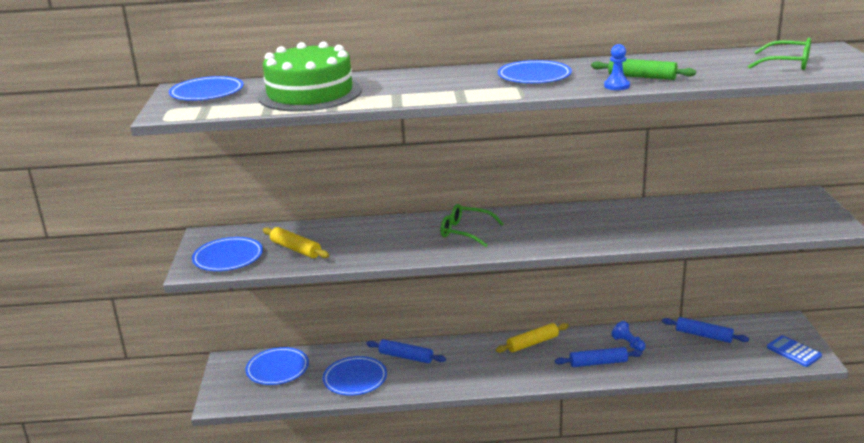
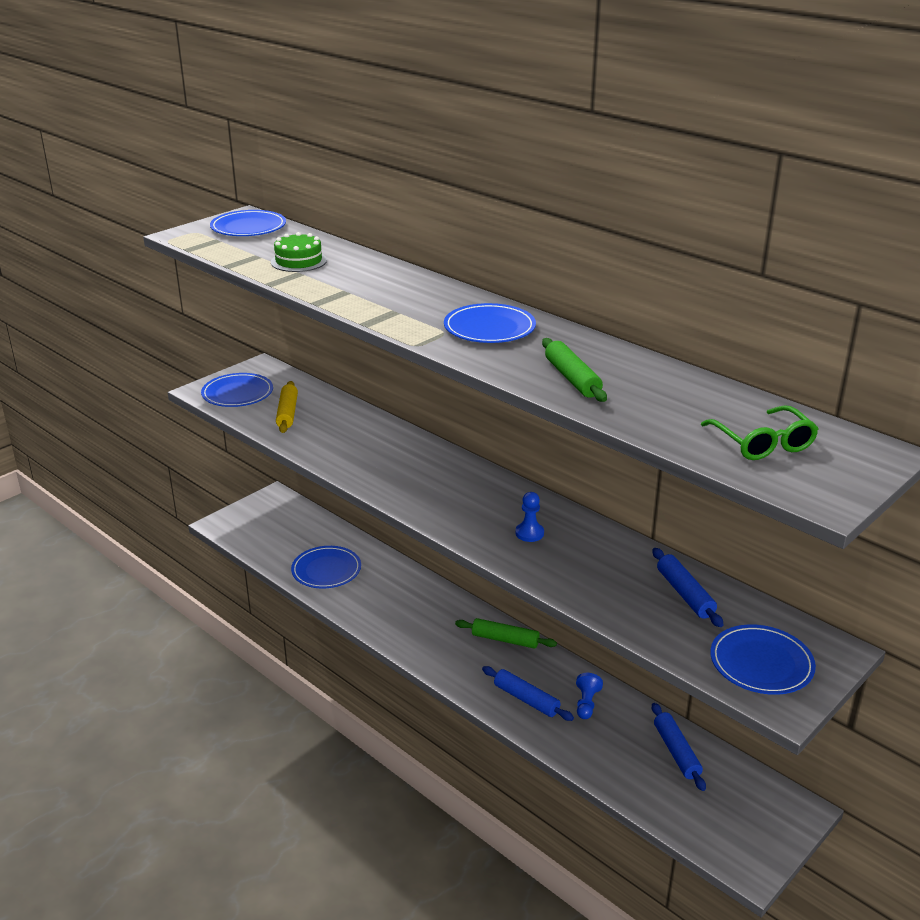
camera: 45 degrees right, 5 degrees up
blue plate [245,347,309,385] -> blue plate moved to [710,624,816,695]
green cake [258,42,362,111] -> green cake [271,232,327,272], size x0.50
blue rolling pin [366,339,446,364] -> blue rolling pin moved to [652,548,724,627]
green glasses [440,204,504,247] -> none
yellow rolling pin [496,323,569,353] -> green rolling pin [455,618,557,649]
blue pawn [604,44,630,90] -> blue pawn moved to [515,492,544,542]
blue calculator [767,335,822,367] -> none

